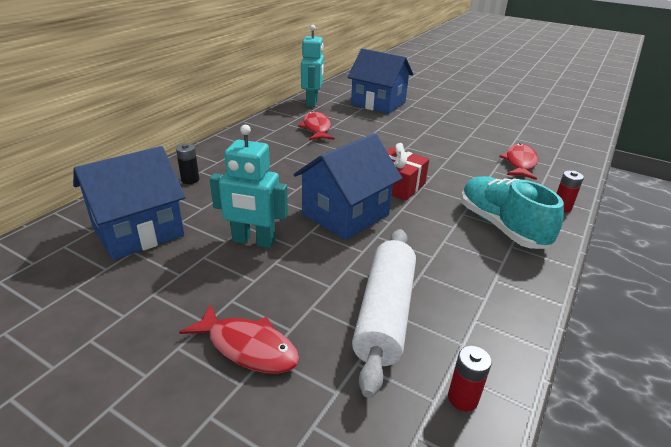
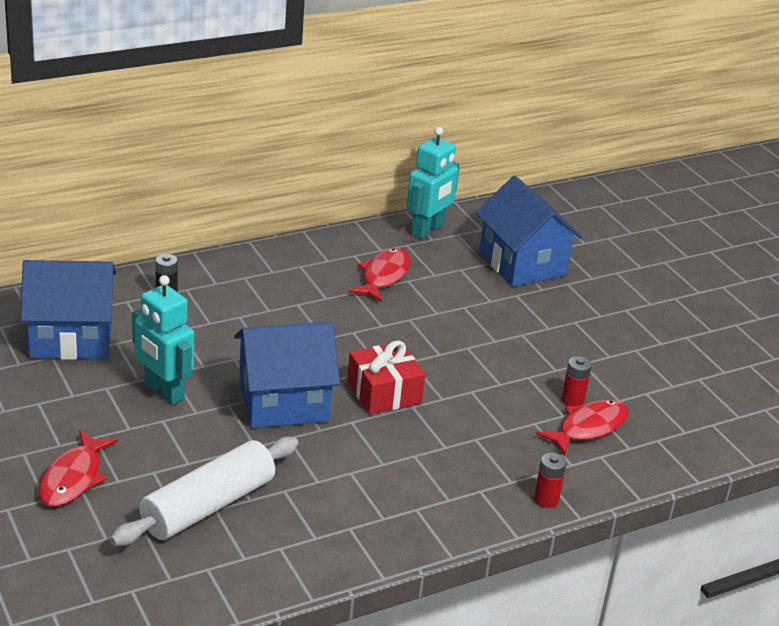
camera: 30 degrees right, 0 degrees up
red fish [179,304,300,374] -> red fish turned 45 degrees clockwise [38,430,118,506]
red battery [448,346,492,411] -> red battery moved to [562,356,592,406]
turquoise shoe [461,176,564,249] -> none

